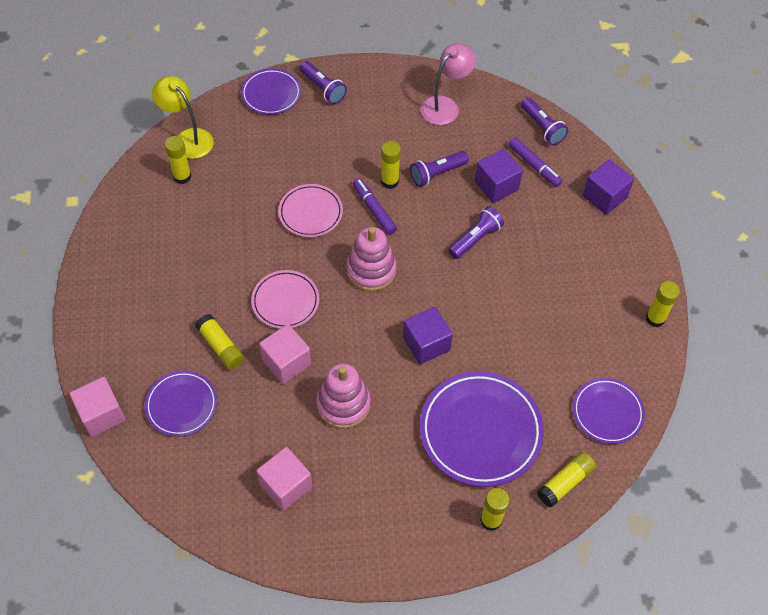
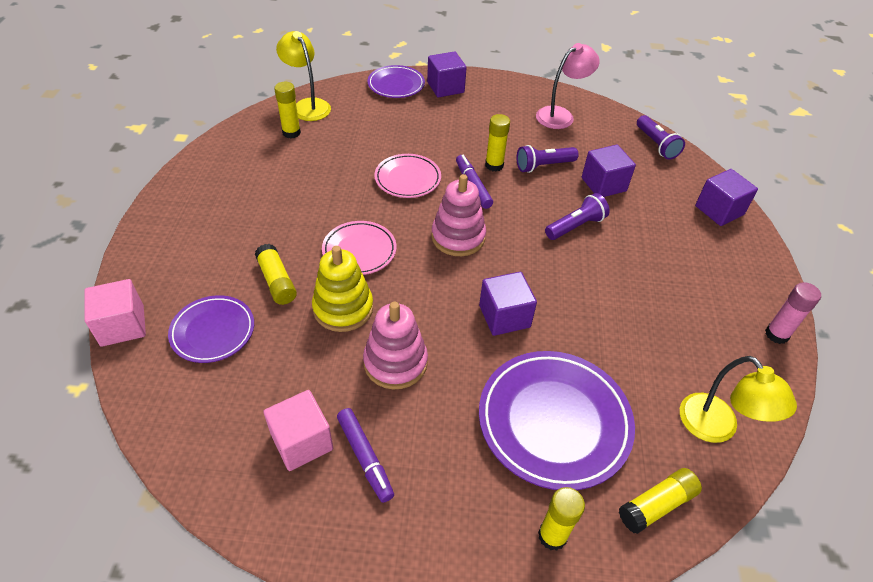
camera: 10 degrees right, 10 degrees down
pink cube [259,324,311,384] -> yellow stacking toy [312,246,373,332]
purple flashlight [299,61,347,104] -> purple cube [427,51,467,97]
purple marker [508,137,563,187] -> purple marker moved to [337,408,394,503]
purple plate [573,378,645,444] -> yellow lamp [680,356,797,443]
yellow glue stick [646,281,680,327] -> pink glue stick [765,282,821,344]

